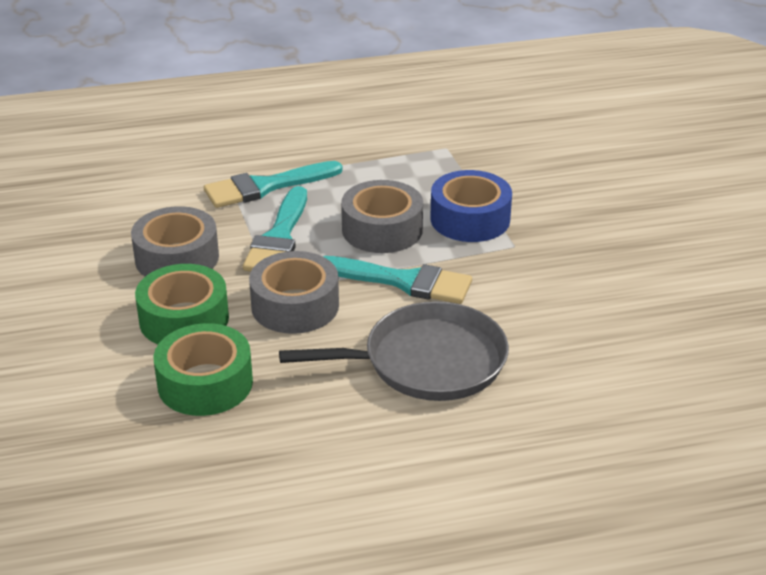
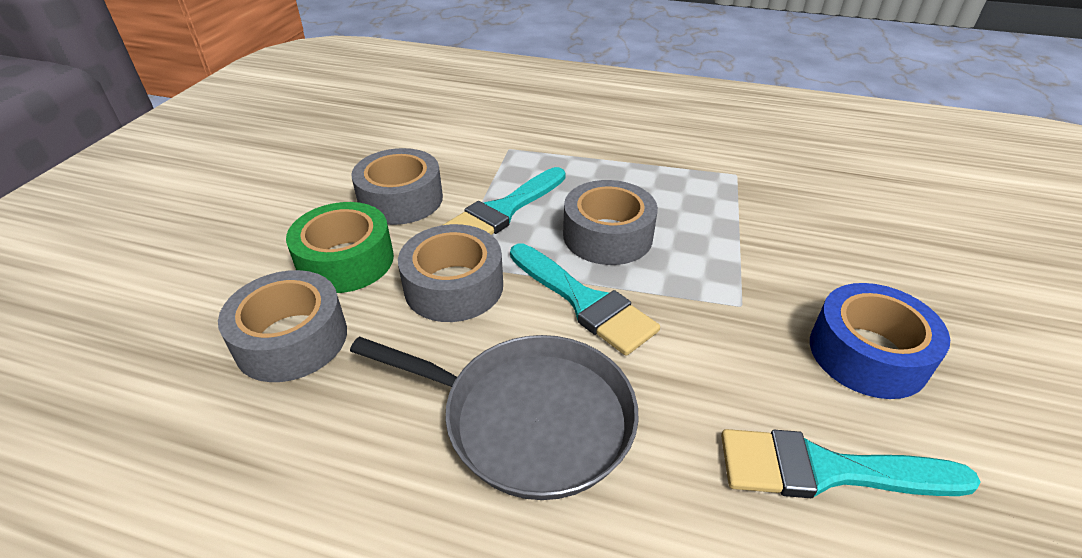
camera: 30 degrees right, 5 degrees up
green tape [154,323,253,416] -> grey tape [218,270,347,382]
turquoise brush [204,161,342,208] -> turquoise brush moved to [721,429,980,498]
blue tape [430,170,512,242] -> blue tape moved to [810,283,950,399]

